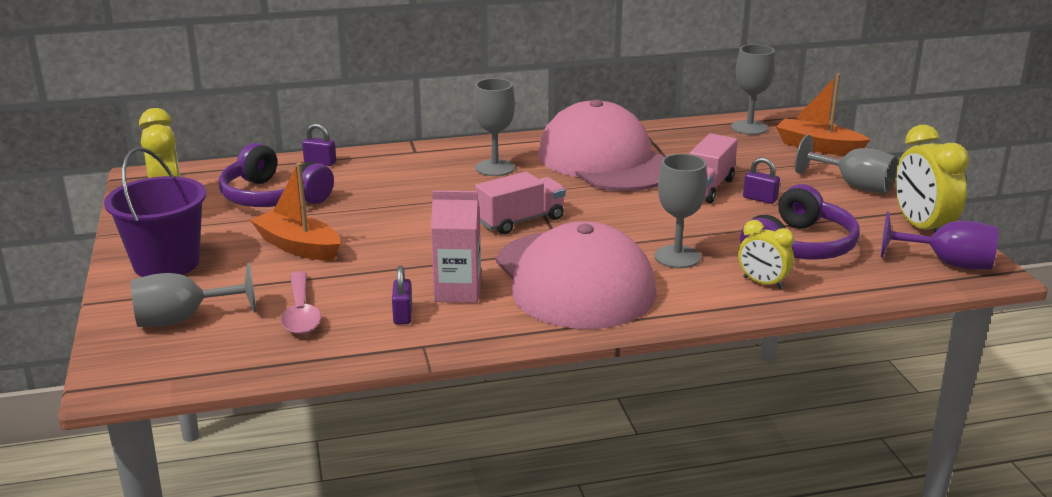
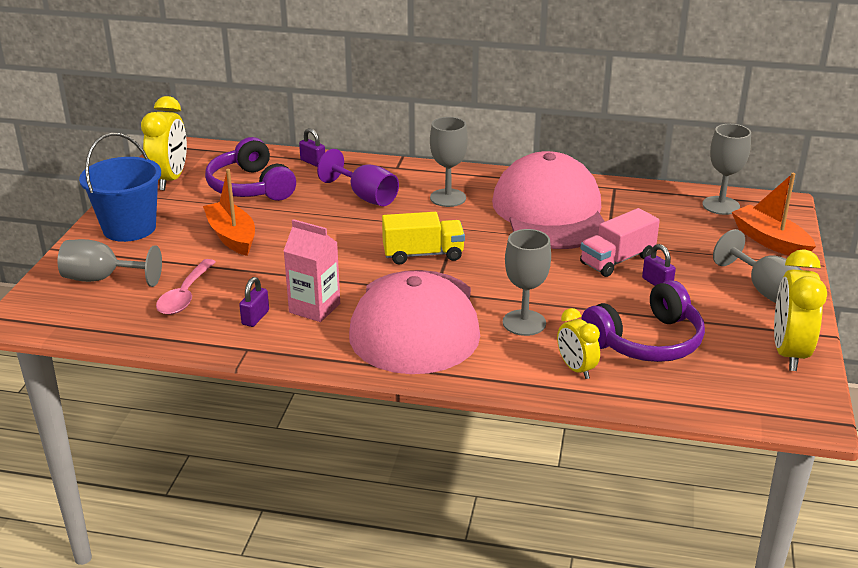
camera: 25 degrees right, 5 degrees up
purple bucket [104,147,206,277] -> blue bucket [79,133,161,242]
pink truck [475,172,566,234] -> yellow truck [382,212,465,264]
purple goblet [881,212,998,270] -> purple goblet moved to [317,149,399,206]

